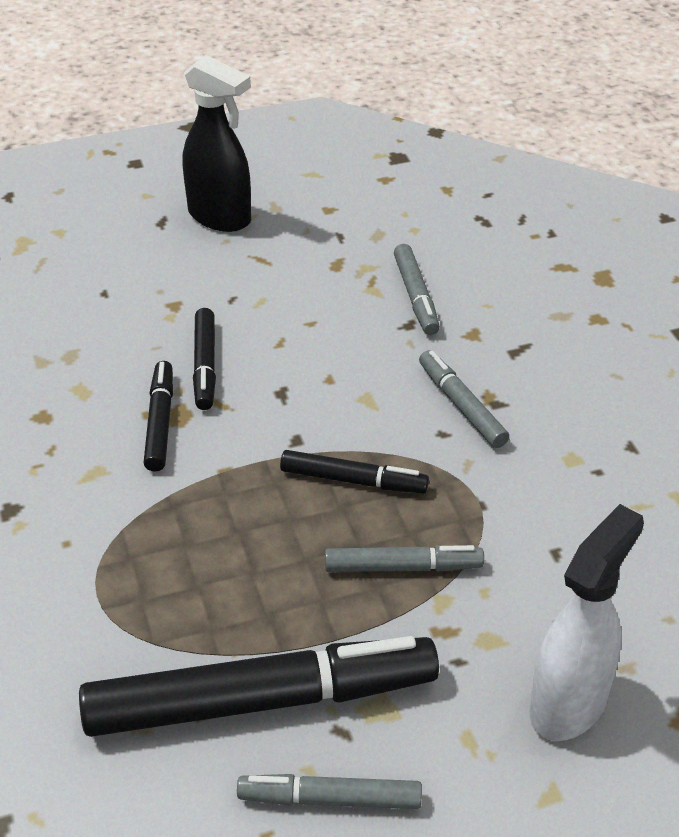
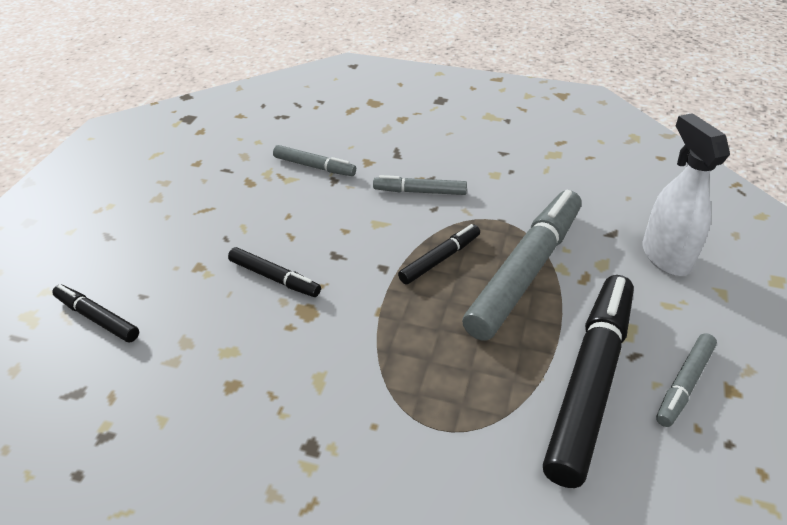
camera: 55 degrees left, 0 degrees up
black marker [144,361,173,472] -> black marker moved to [52,284,139,342]
black spray bottle [183,55,251,232] -> none
grey marker [325,545,484,572] -> grey marker [462,190,582,341], size x2.04

